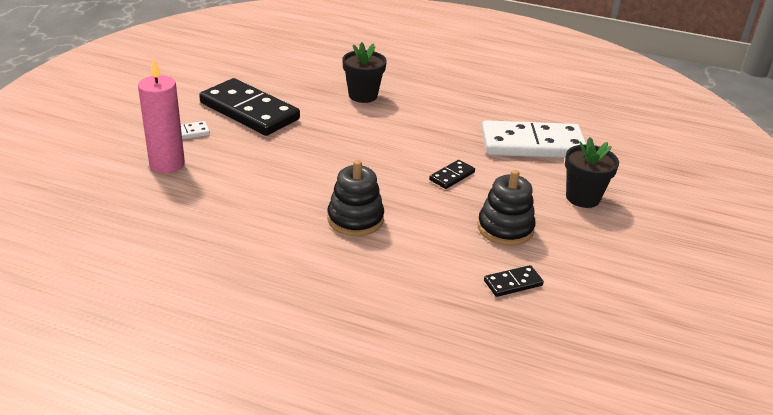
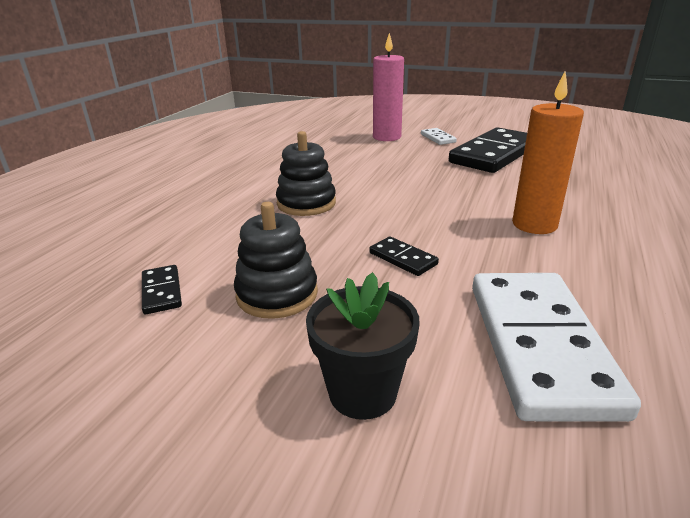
camera: 95 degrees right, 5 degrees down
black flower pot [342,42,387,103] -> none
none -> orange candle [512,71,584,234]

